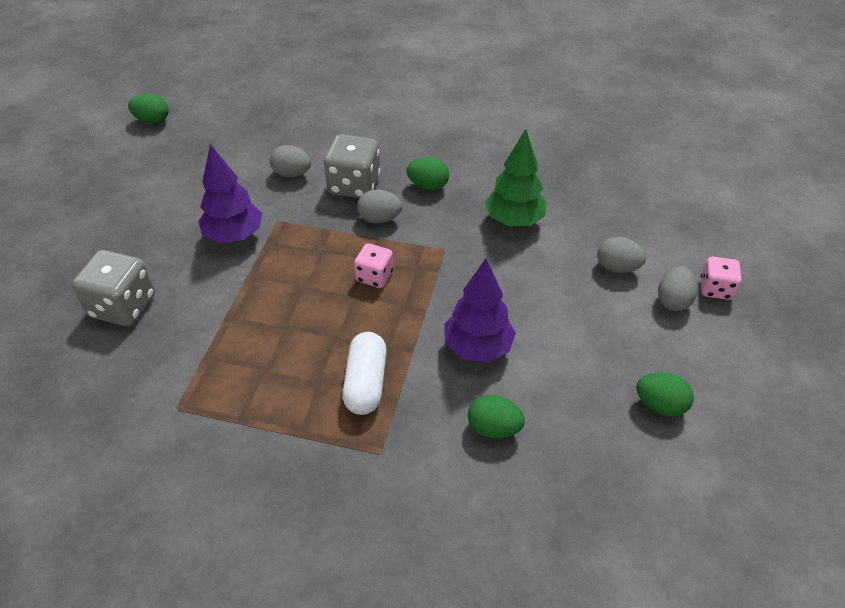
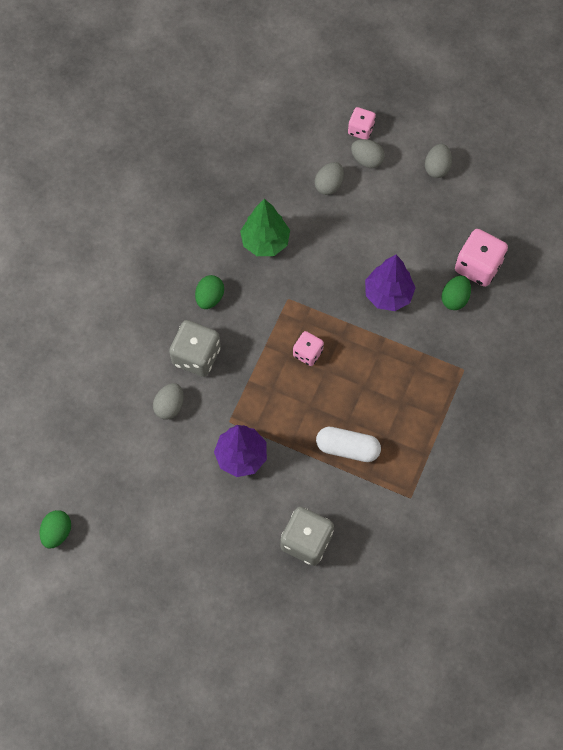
camera: 80 degrees left, 20 degrees up
white capsule [342,332,387,415] -> white capsule moved to [316,427,381,462]
grey egg [357,190,402,223] -> grey egg moved to [425,144,452,178]
green egg [636,373,694,417] -> none
none -> pink dice [455,229,508,287]

